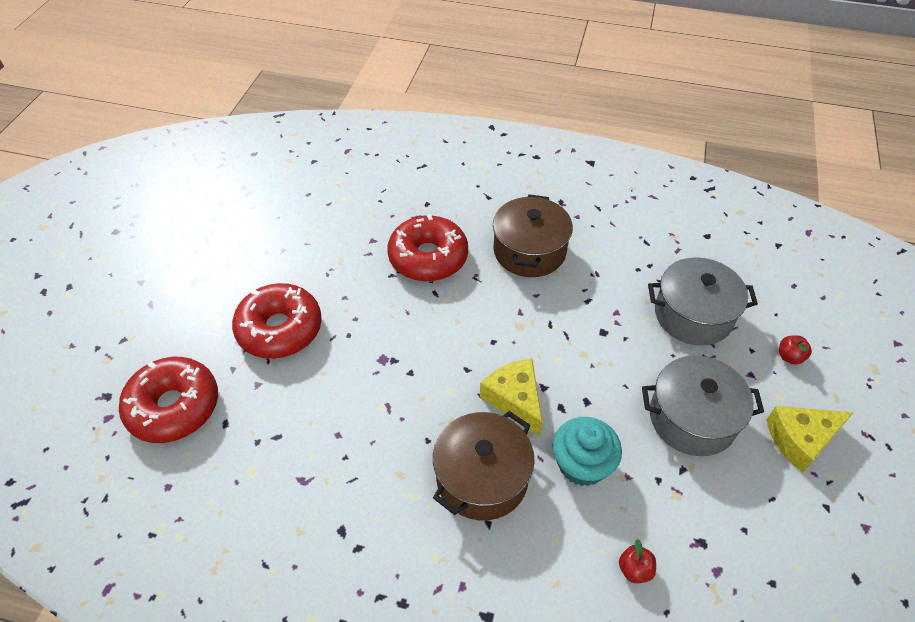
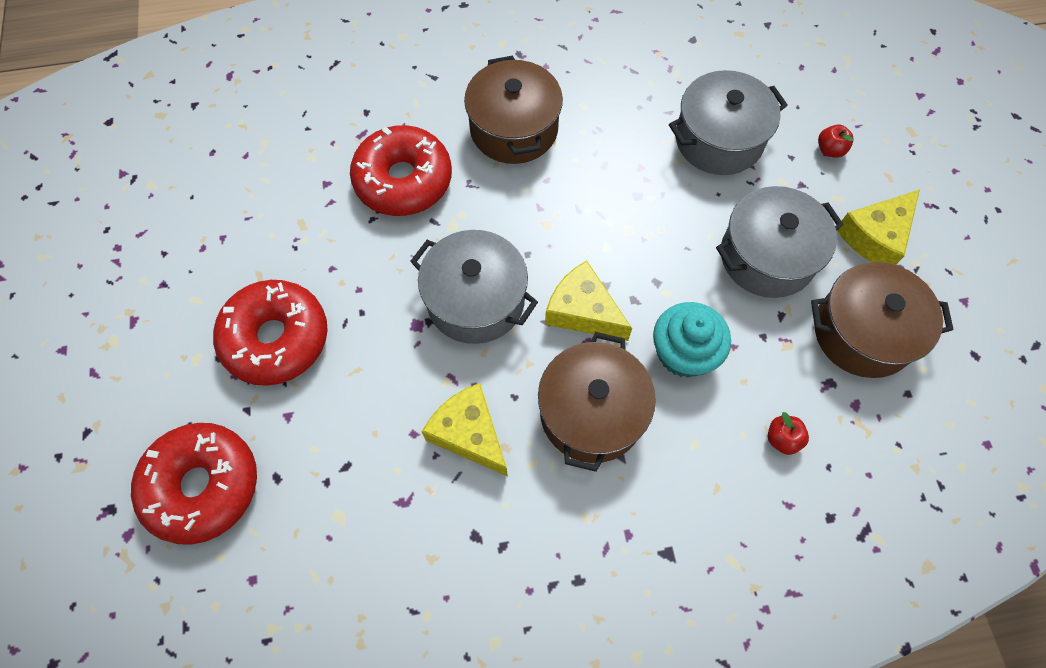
camera: 25 degrees left, 15 degrees up
none -> grey pot [410,230,538,344]
none -> yellow cheese [422,383,508,476]
none -> brown pot [811,262,953,378]

